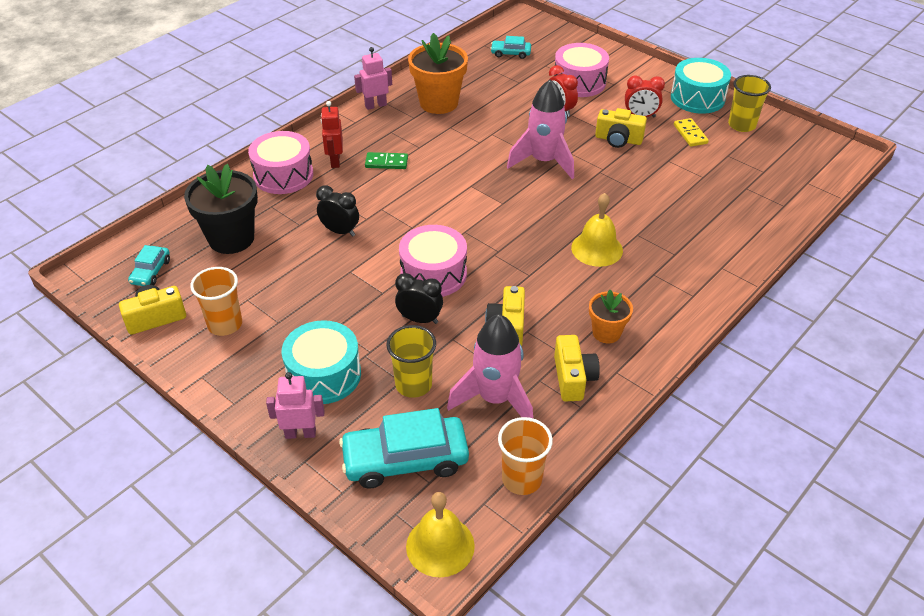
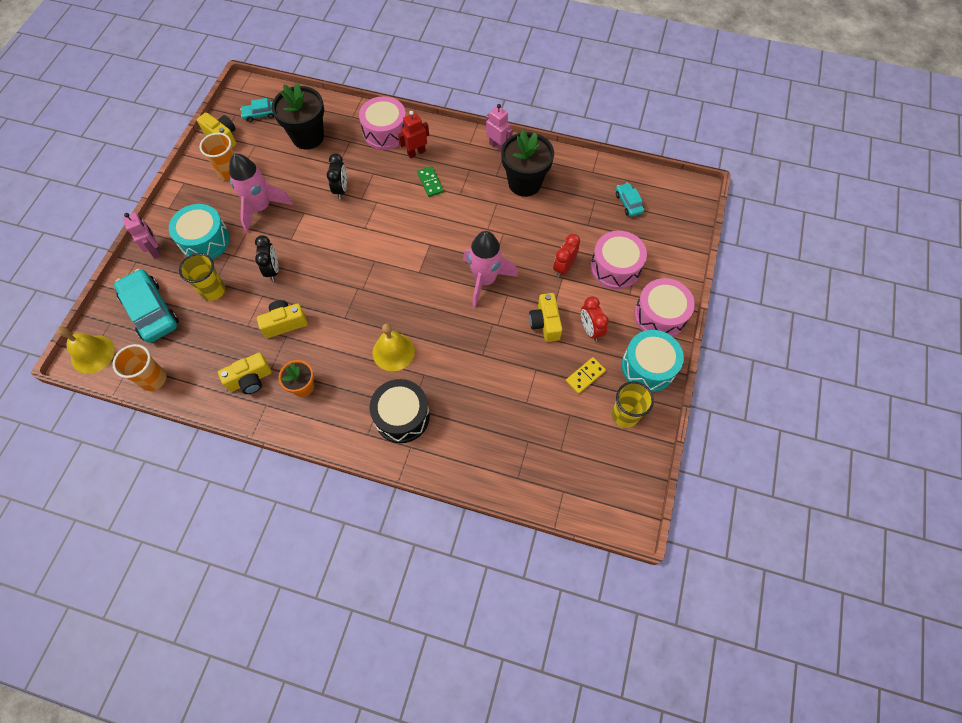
camera: 65 degrees right, 20 degrees up
pink drum [399,225,467,297] -> pink drum moved to [634,278,695,337]
orange flower pot [408,33,468,114] -> black flower pot [501,130,554,197]
pink rocket [447,314,533,418] -> pink rocket moved to [229,154,293,233]
none -> black drum [370,379,430,443]

